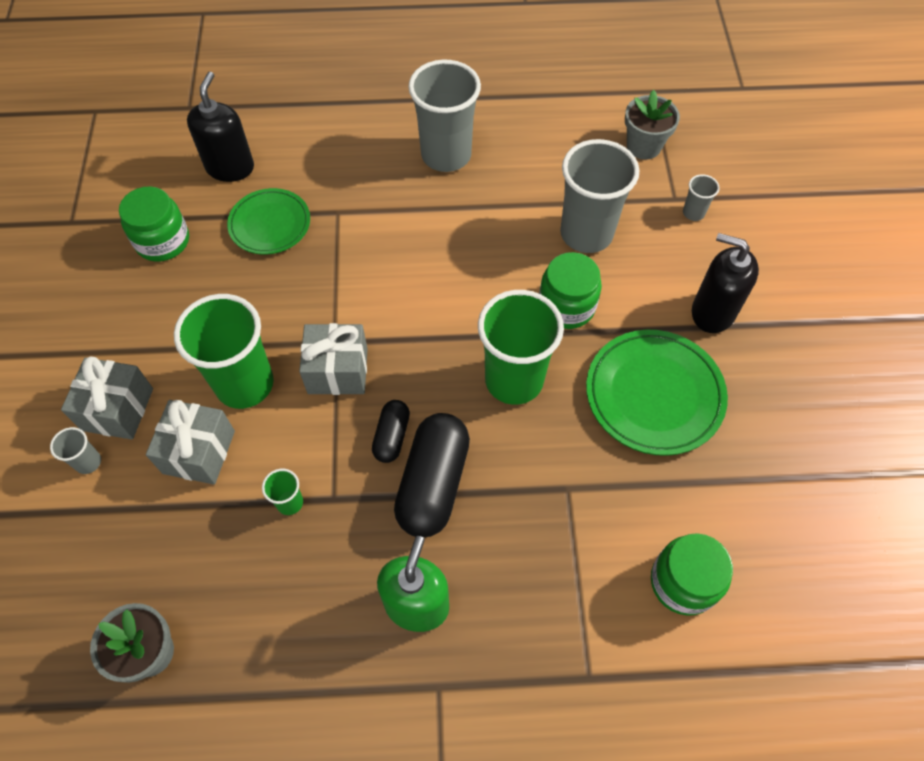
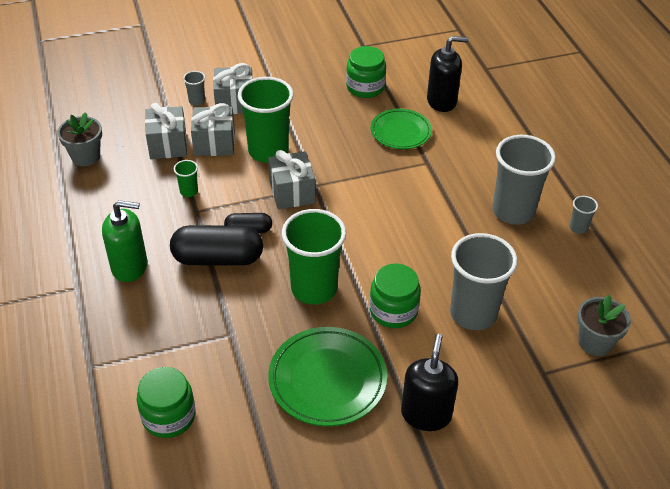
camera: 75 degrees right, 15 degrees down
grey cup [683,174,720,221] -> grey cup moved to [570,196,598,234]
none -> grey gift [145,103,187,159]

